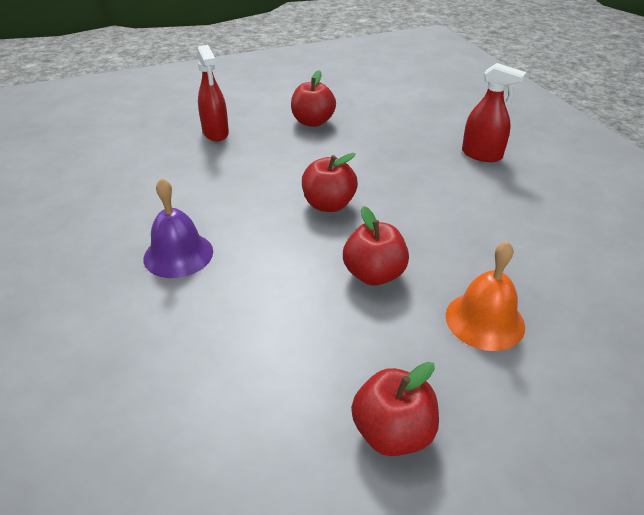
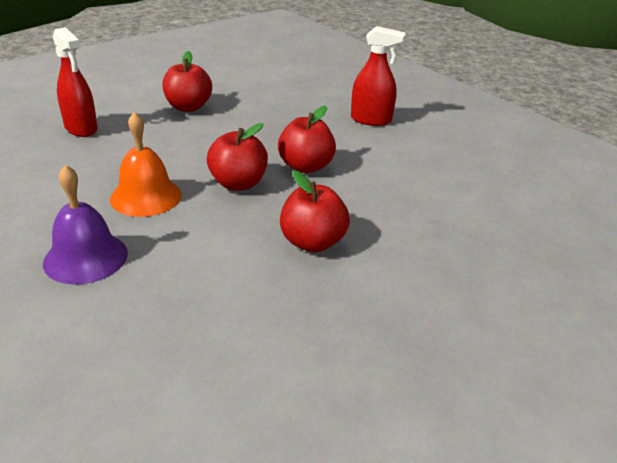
camera: 20 degrees left, 5 degrees down
red apple [351,362,439,456] -> red apple moved to [278,106,336,173]
orange bell [445,241,525,351] -> orange bell moved to [110,111,182,217]

